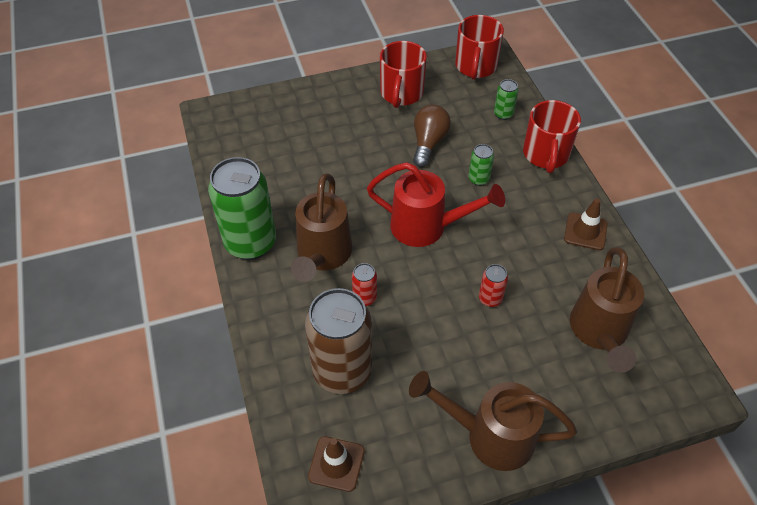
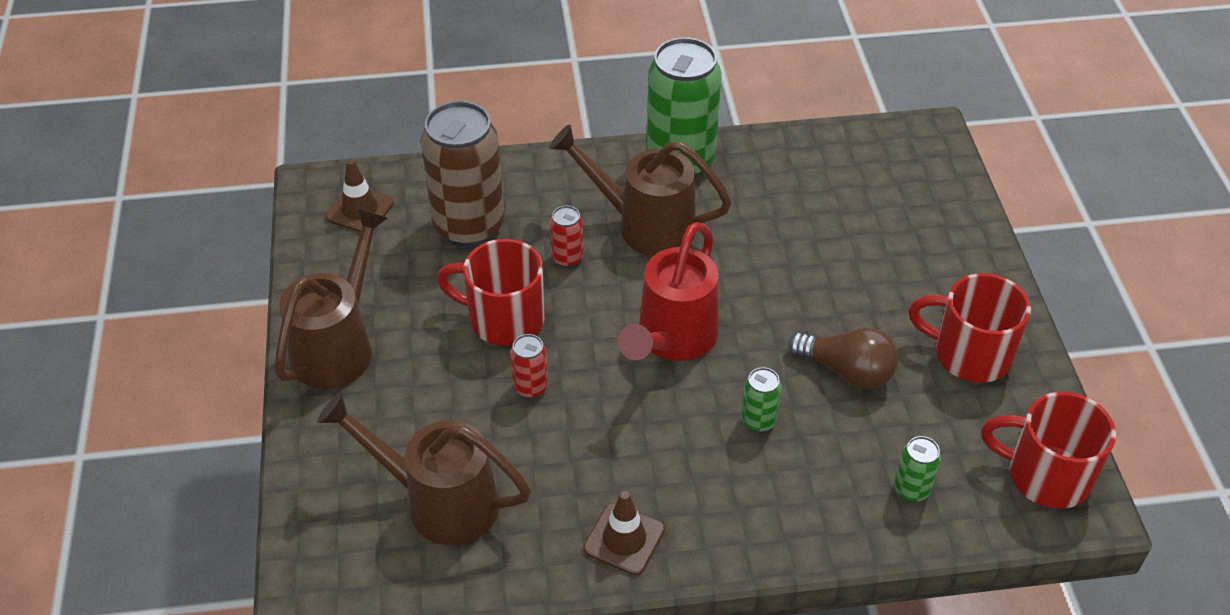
camera: 100 degrees right, 5 degrees down
red mug [523,100,581,173] -> red mug moved to [437,239,545,346]

